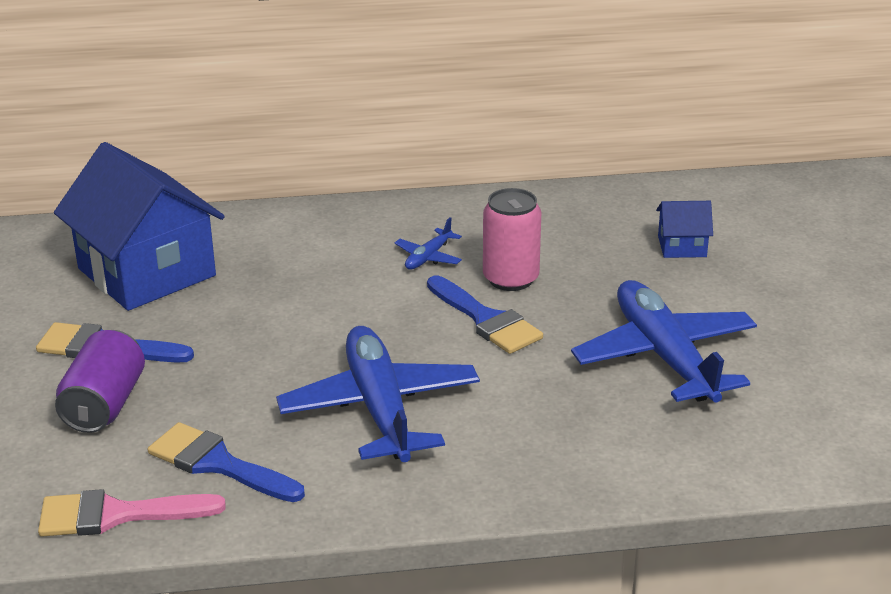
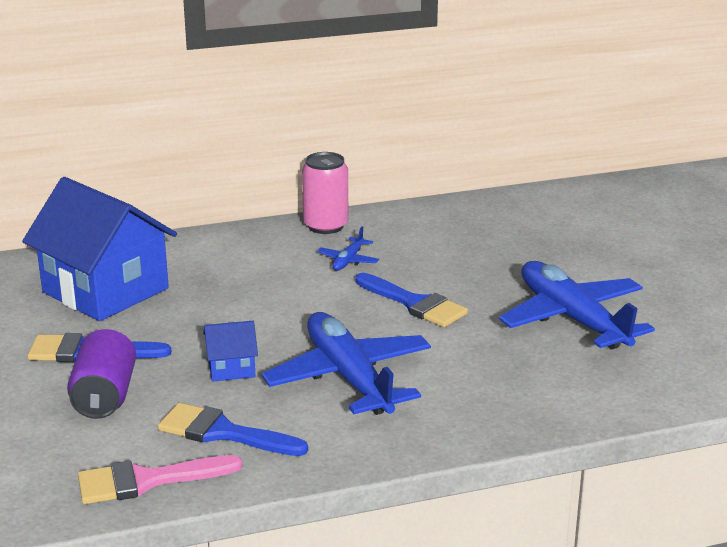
camera: 10 degrees left, 5 degrees down
pink can [483,188,541,291] -> pink can moved to [302,152,348,234]
blue house [656,201,713,258] -> blue house moved to [203,321,258,381]

